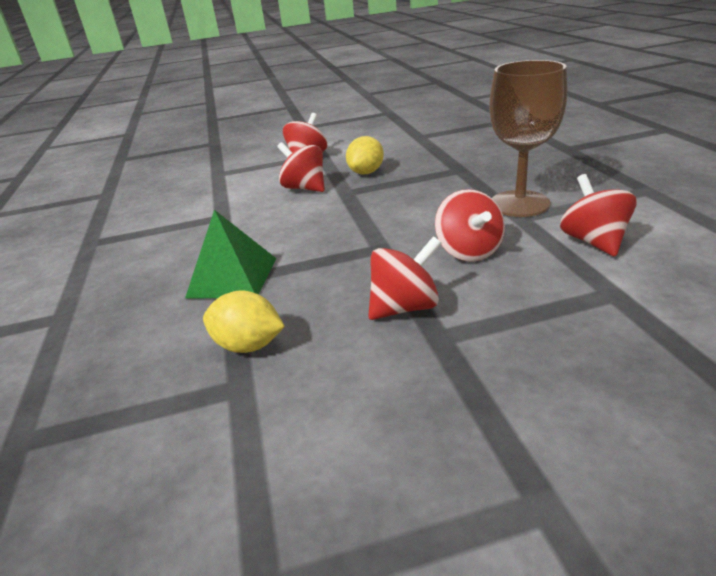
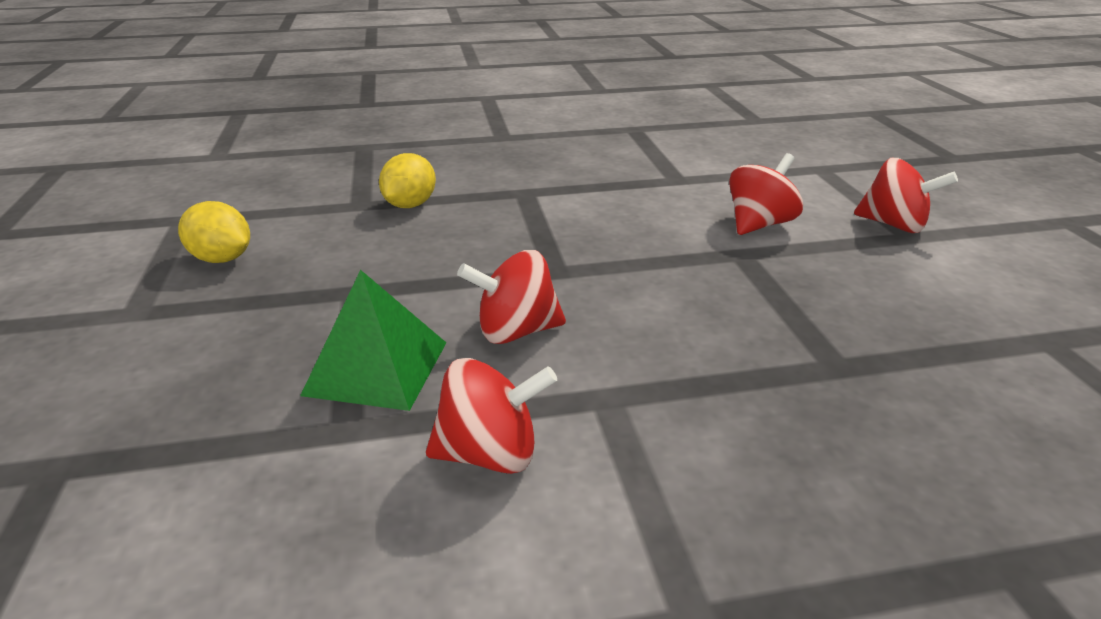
camera: 90 degrees right, 0 degrees up
green pyramid [185,210,277,299] -> green pyramid moved to [300,270,446,411]
yellow lemon [346,136,384,174] -> yellow lemon moved to [178,201,250,263]
red spinning top [368,236,442,320] -> none
brown goblet [489,60,567,217] -> none

